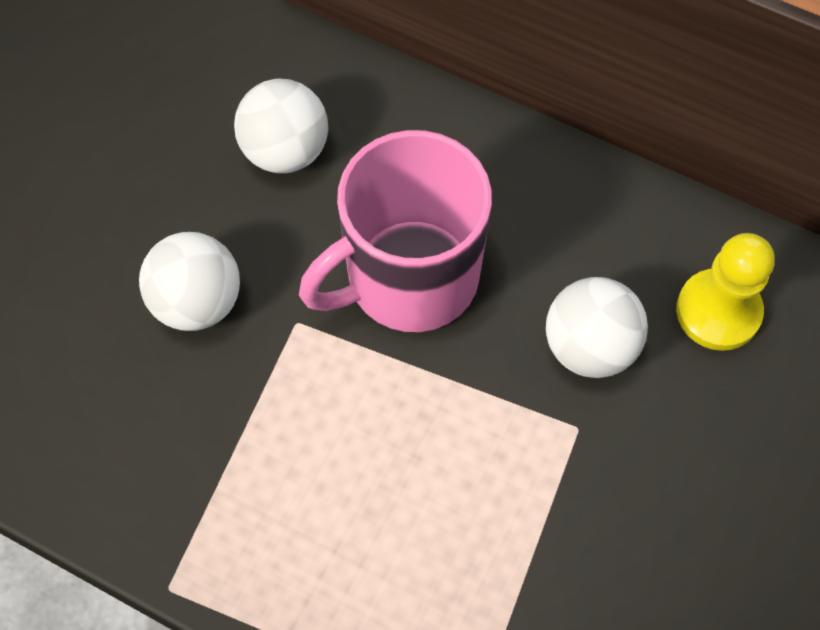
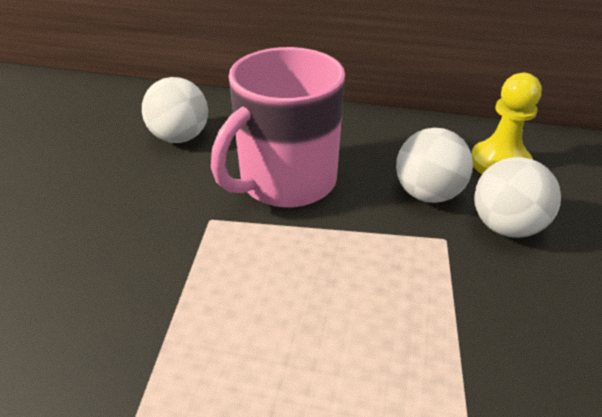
camera: 15 degrees left, 25 degrees down
white ball [139,232,240,331] -> white ball moved to [474,157,561,238]

